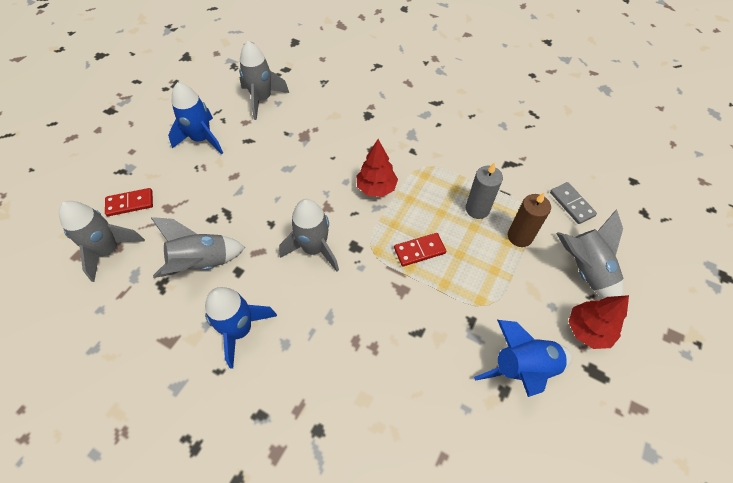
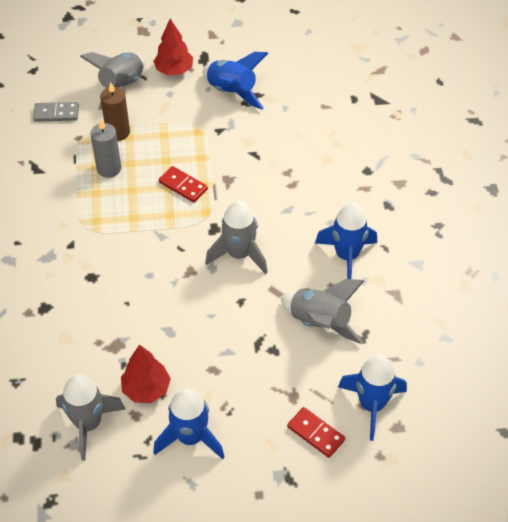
camera: 125 degrees left, 5 degrees down
grey rocket [59,201,145,282] -> blue rocket [338,355,407,441]
red tree [356,139,398,197] -> red tree moved to [121,345,171,403]
grey domino [550,182,597,224] -> grey domino turned 60 degrees clockwise [33,102,79,122]

